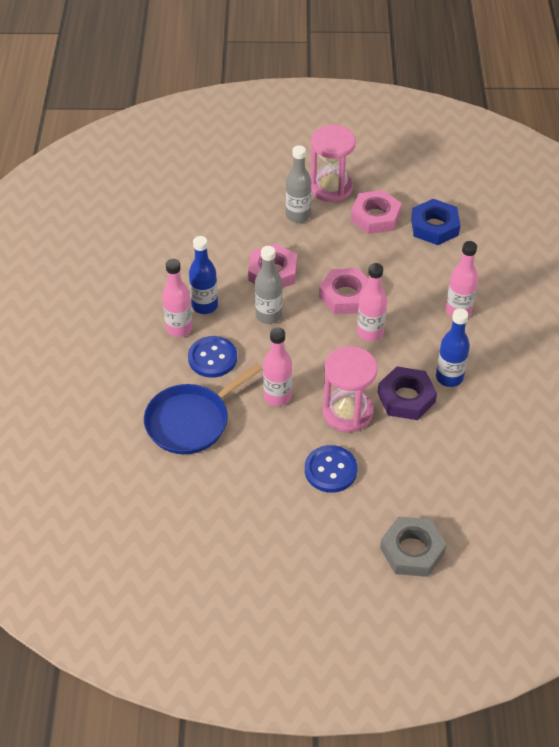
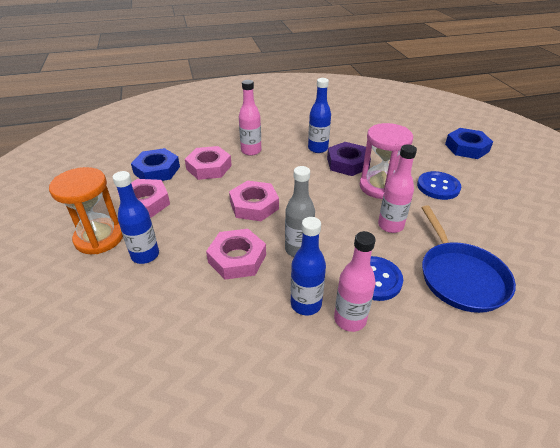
camera: 105 degrees left, 10 degrees down
blue pan [144,364,263,454] -> blue pan turned 45 degrees clockwise [422,205,516,313]
grey bottle [286,145,311,223] -> blue bottle [112,171,159,264]
pink hourglass [311,125,356,202] -> orange hourglass [49,167,123,254]
pink bottle [357,263,387,341] -> none
grey nut [380,516,447,577] -> blue nut [445,128,493,159]
none -> pink nut [185,146,232,180]

